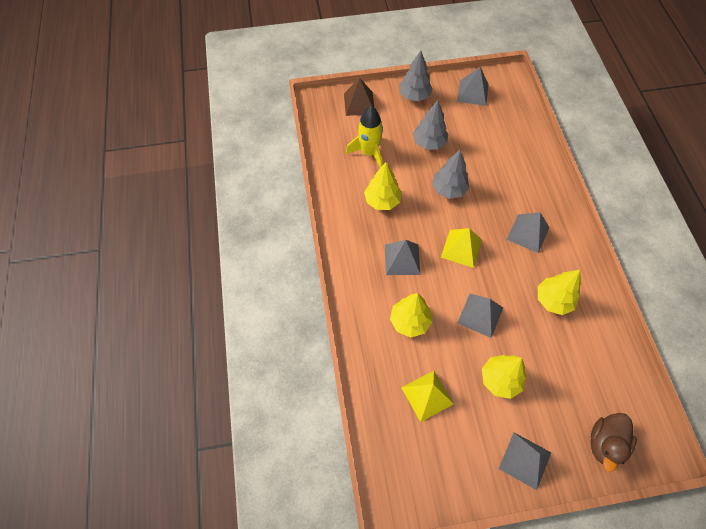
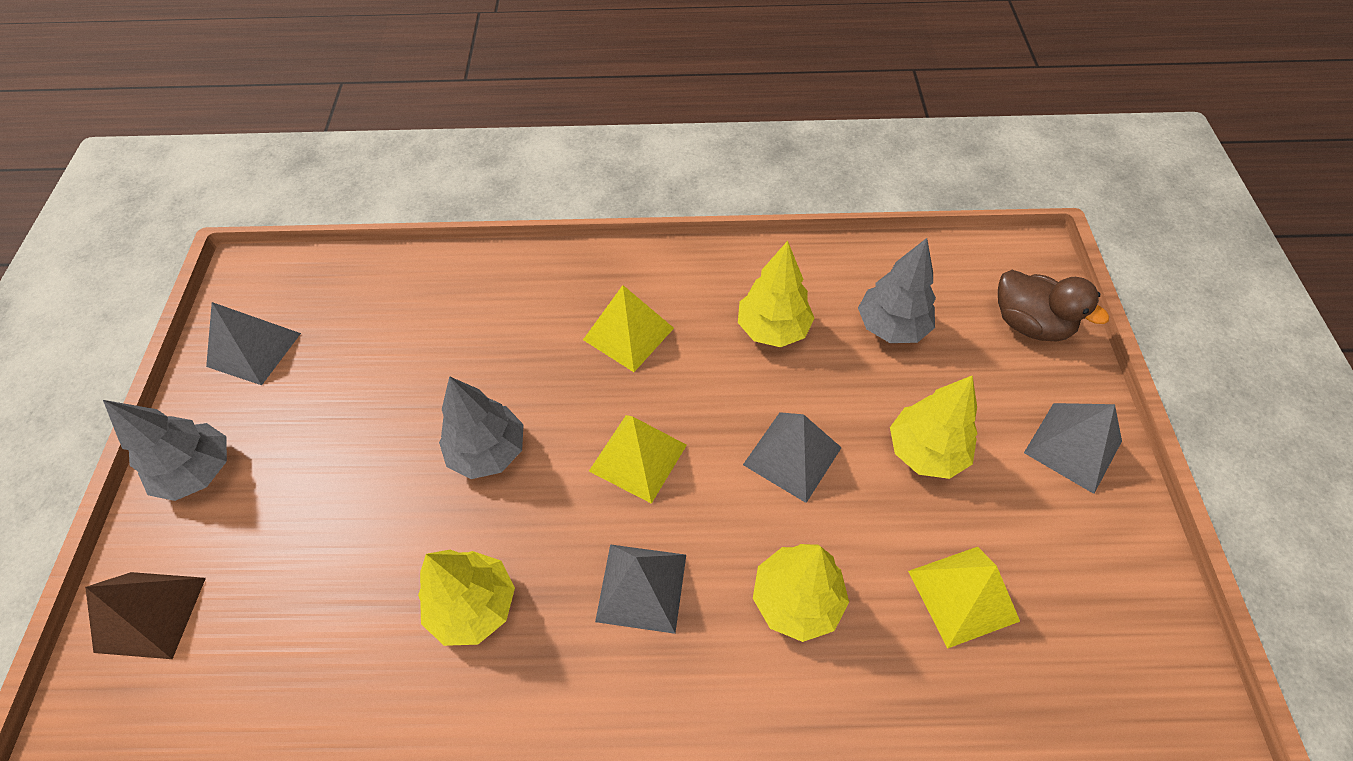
camera: 80 degrees left, 5 degrees down
yellow rocket [346,106,383,168] -> none
grey tree [413,100,448,150] -> grey tree moved to [858,238,936,343]
grey pyramid [507,212,549,253] -> yellow pyramid [583,285,674,372]

